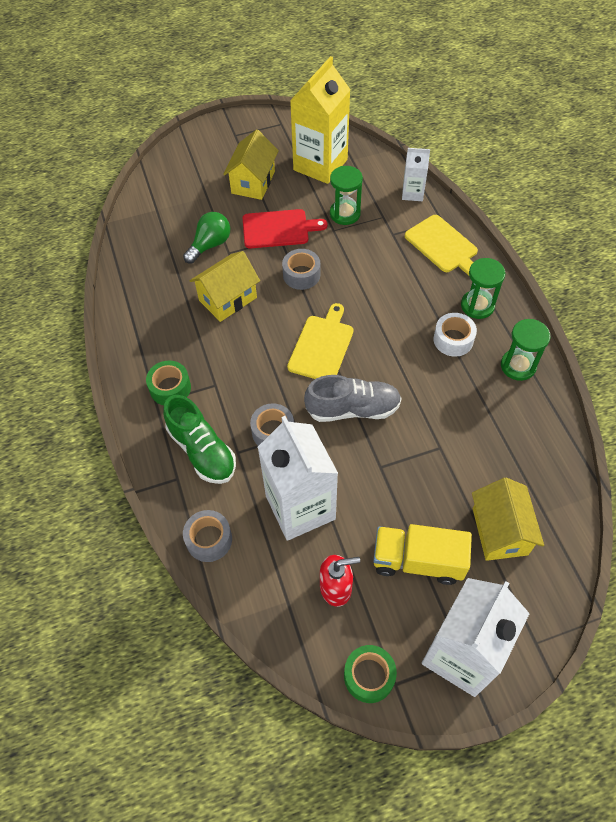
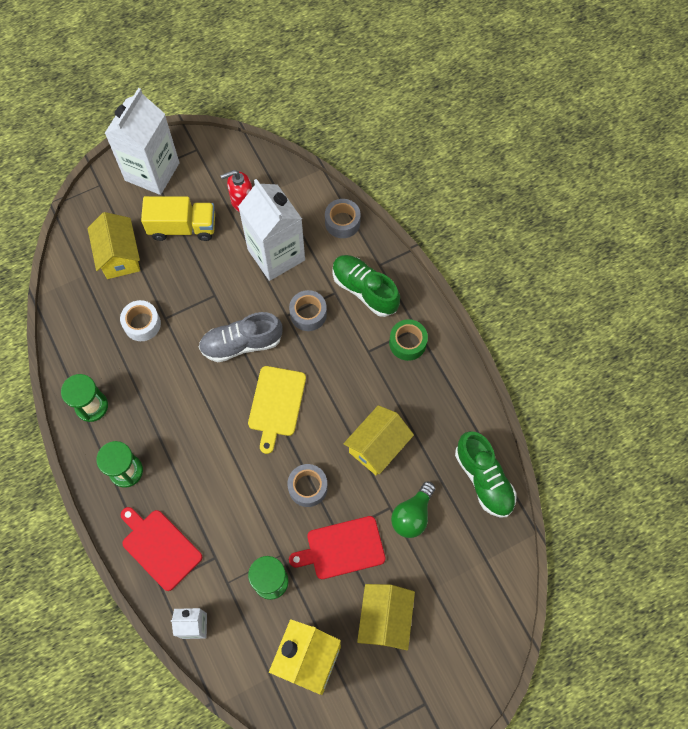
camera: 170 degrees right, 10 degrees up
green tape [344,645,397,703] -> none
yellow cutting board [405,215,478,275] -> red cutting board [120,507,202,591]
white tape [433,313,477,357] -> white tape moved to [120,300,161,341]
none -> green shoe [455,431,517,518]

